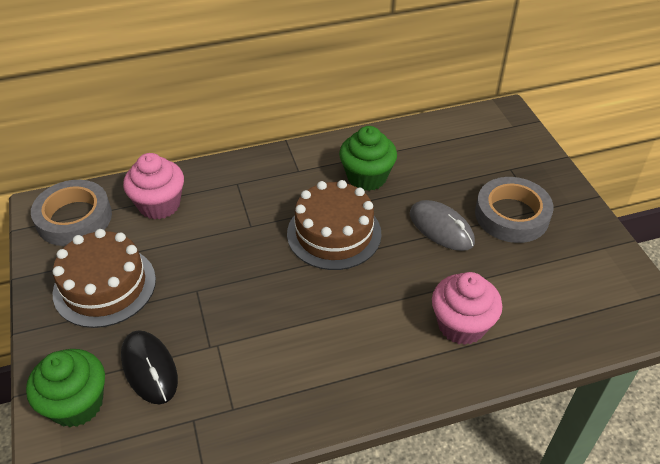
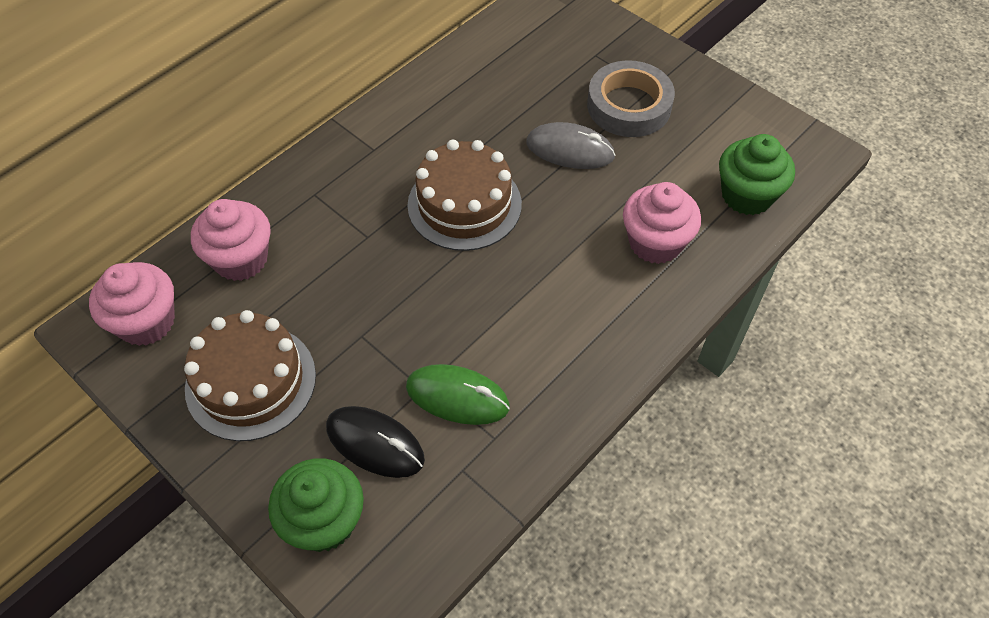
camera: 30 degrees left, 10 degrees up
grey tape [31,180,112,246] -> pink cupcake [89,262,175,346]
green cupcake [339,126,397,191] -> green cupcake moved to [719,134,795,215]
none -> green mouse [406,364,510,425]

